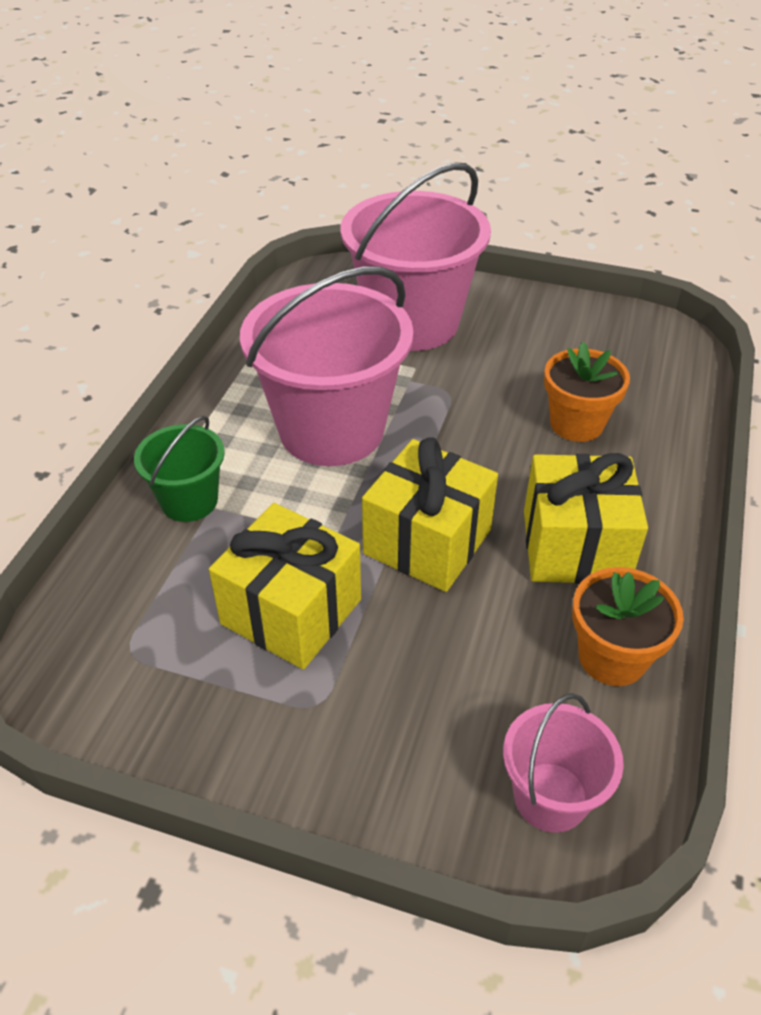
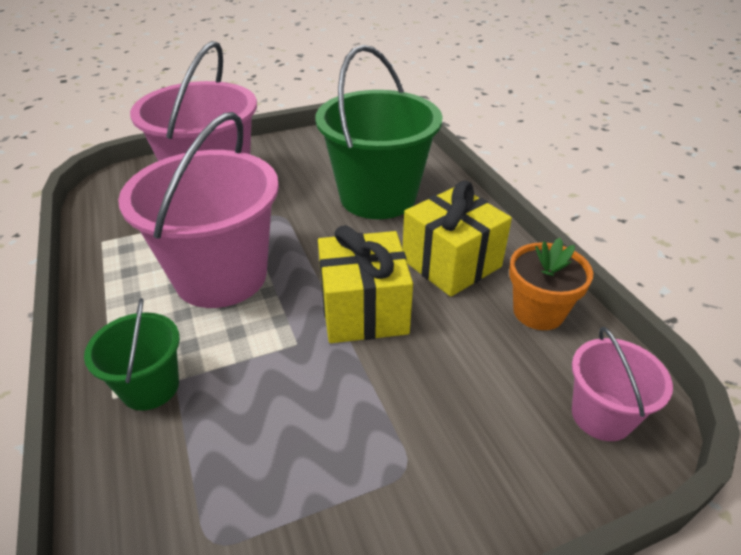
camera: 40 degrees left, 5 degrees down
yellow gift [209,503,361,670] -> none
orange flower pot [544,342,630,442] -> green bucket [315,45,443,219]

